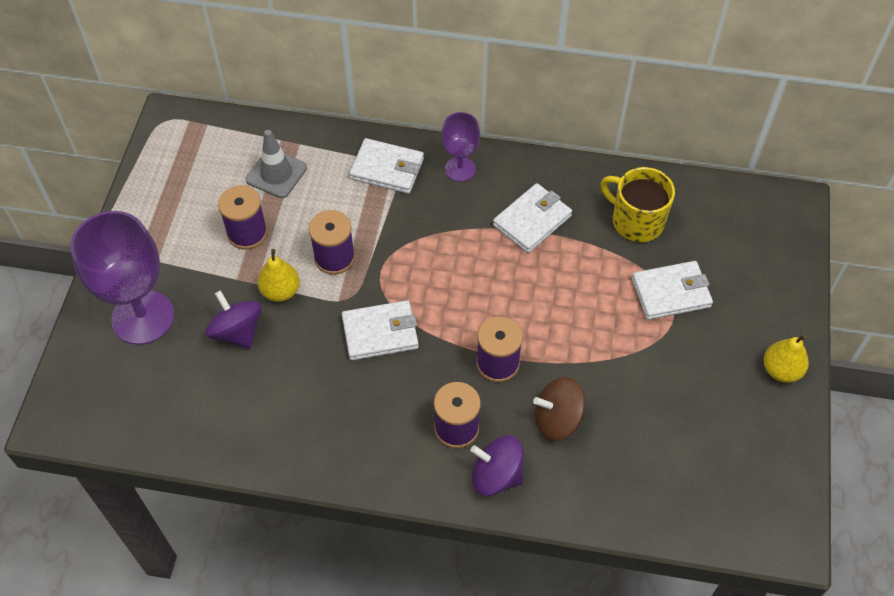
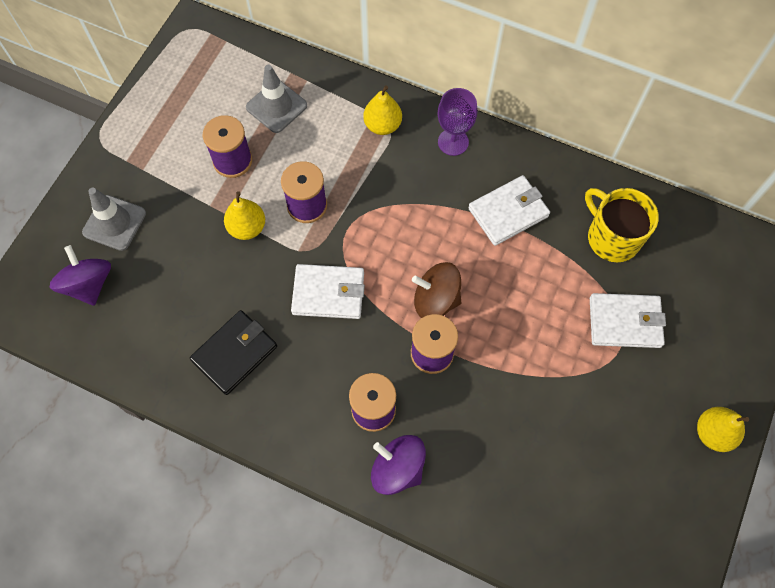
camera: 15 degrees right, 10 degrees up
purple goblet [70,211,174,345] -> grey traffic cone [82,188,146,251]
purple spinning top [205,290,262,349] -> purple spinning top moved to [50,245,111,306]
white wallet [349,138,424,194] -> yellow pear [363,85,402,135]
brown spinning top [533,377,585,441] -> brown spinning top moved to [412,262,461,318]
none -> black wallet [190,310,277,395]

